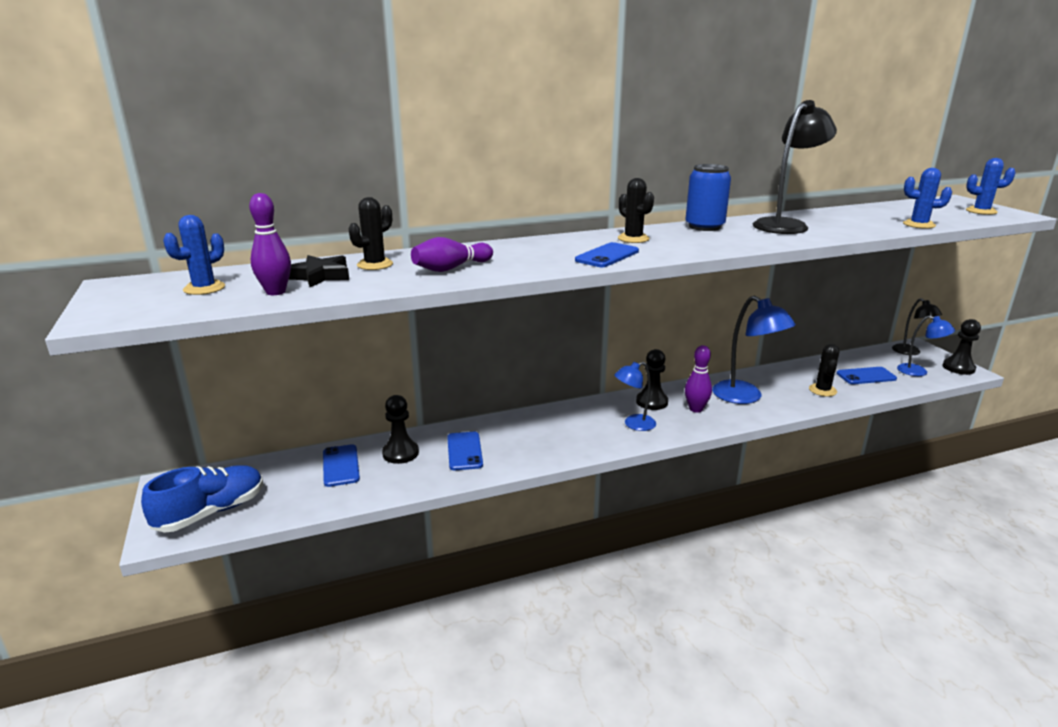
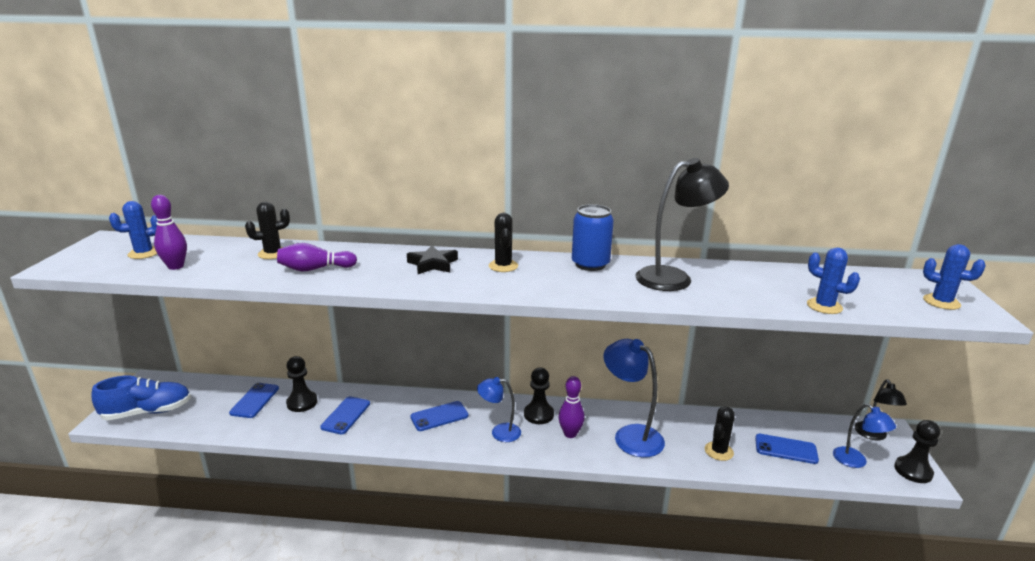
camera: 25 degrees right, 0 degrees up
black star [289,255,349,287] -> black star moved to [407,245,458,274]
blue phone [575,242,639,267] -> blue phone moved to [410,401,469,431]
blue lamp [712,295,796,404] -> blue lamp turned 150 degrees clockwise [604,339,665,458]

